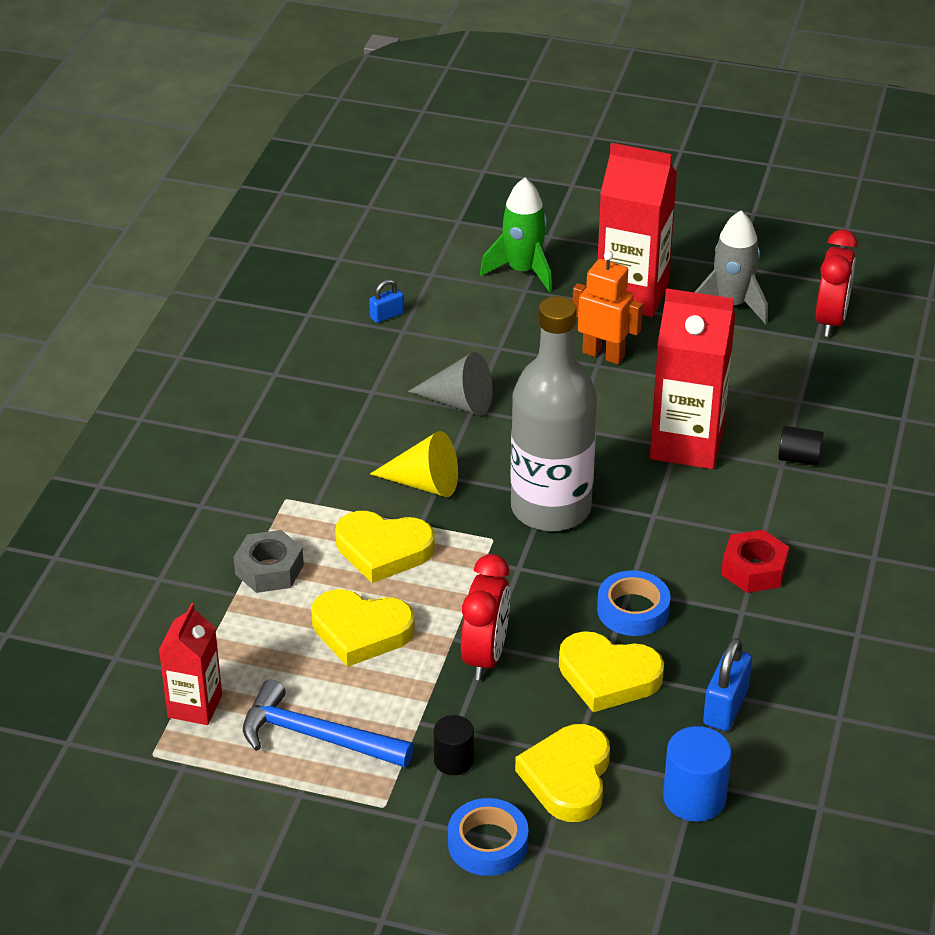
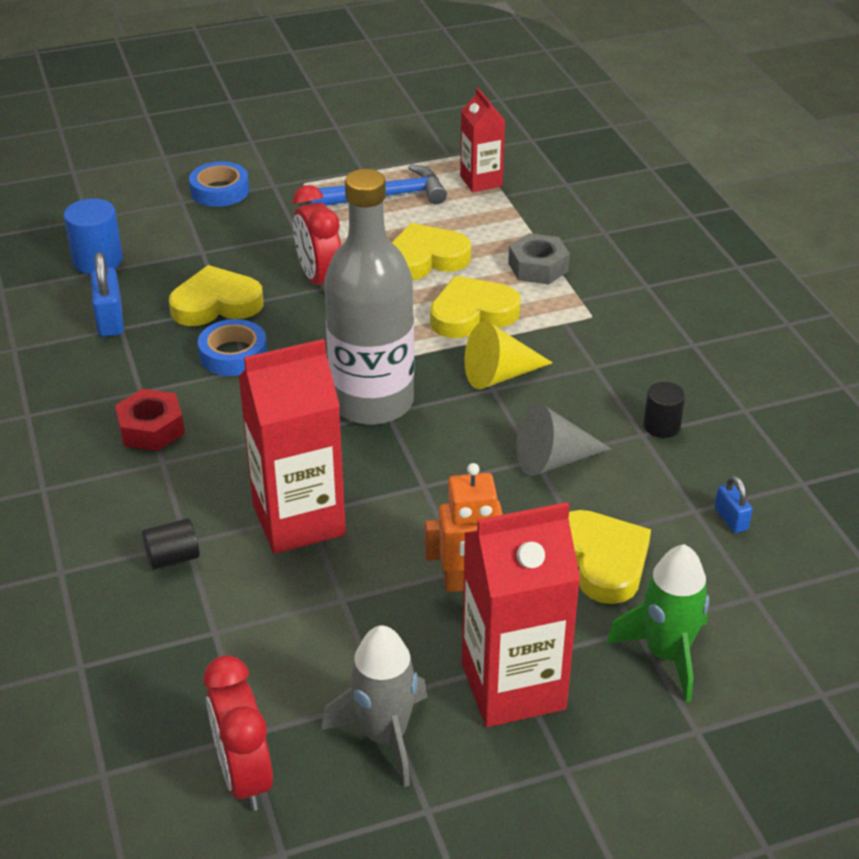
camera: 145 degrees right, 0 degrees up
blue padlock [369,279,404,323] -> blue padlock turned 45 degrees counterclockwise [715,476,753,533]
black cylinder [434,715,474,775] -> black cylinder moved to [643,382,685,438]
yellow heart [515,724,610,822] -> yellow heart moved to [569,510,651,604]

